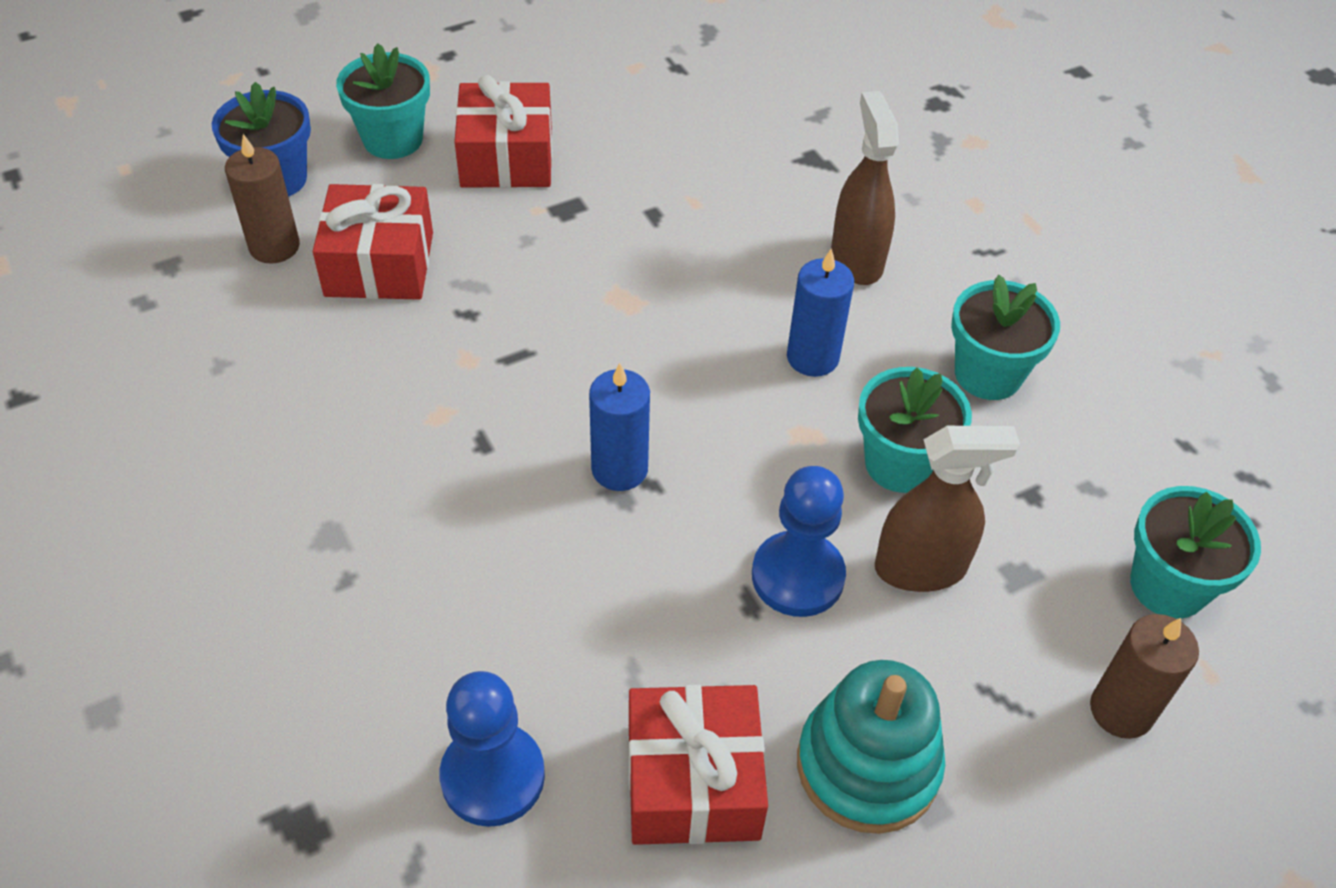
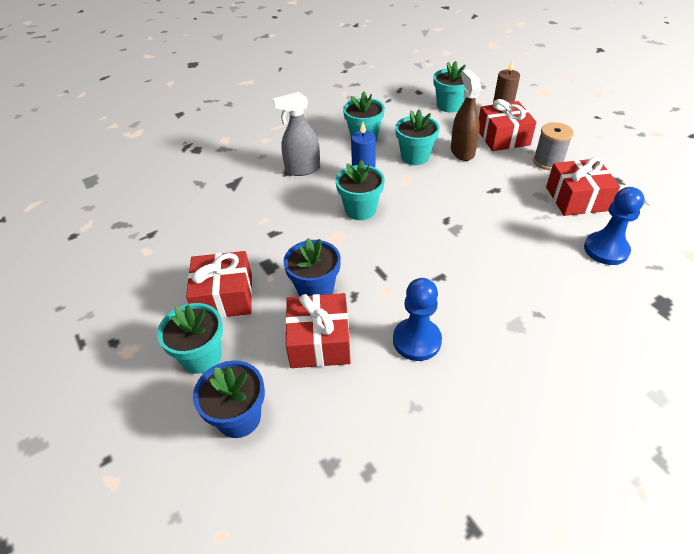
camera: 90 degrees left, 5 degrees down
brown candle [225,134,300,264] -> none
blue candle [589,363,650,491] -> none
blue pawn [752,466,846,617] -> blue pawn moved to [393,278,442,361]
turquoise stacking toy [797,660,945,834] -> grey spool [533,122,573,170]
brown spray bottle [831,91,899,285] -> grey spray bottle [273,92,320,176]
none -> blue flower pot [283,238,341,296]
none -> turquoise flower pot [335,160,384,220]
none -> red gift [479,99,536,151]

